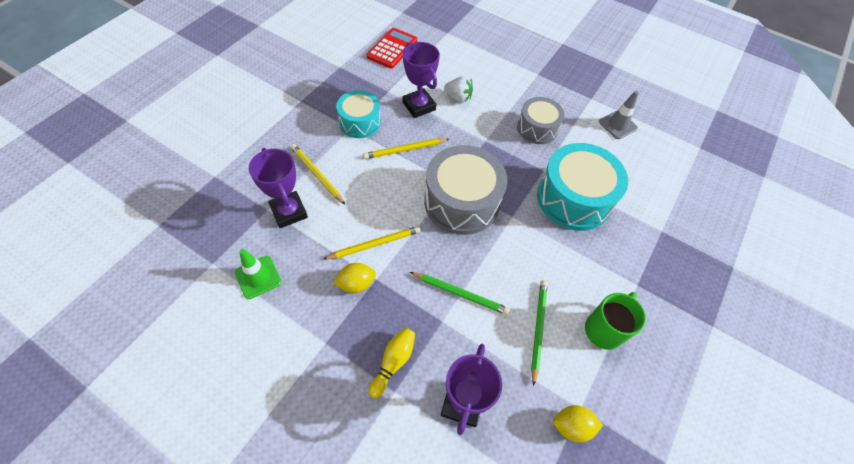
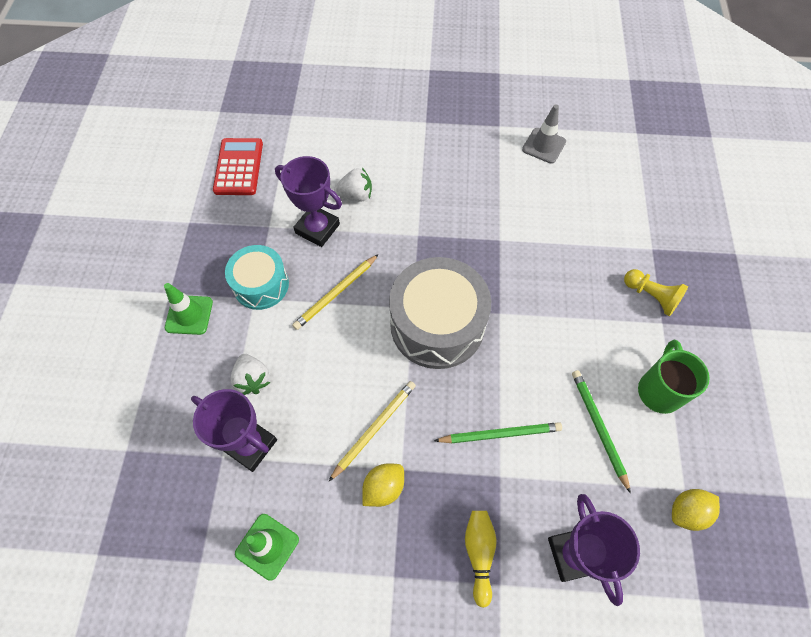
camera: 25 degrees left, 5 degrees up
yellow pencil [291,144,345,205] -> white strawberry [230,354,270,395]
grey drum [517,97,565,144] -> none
turquoise drum [537,143,628,231] -> none
none -> green traffic cone [164,283,213,335]
none -> yellow pawn [624,269,688,316]

